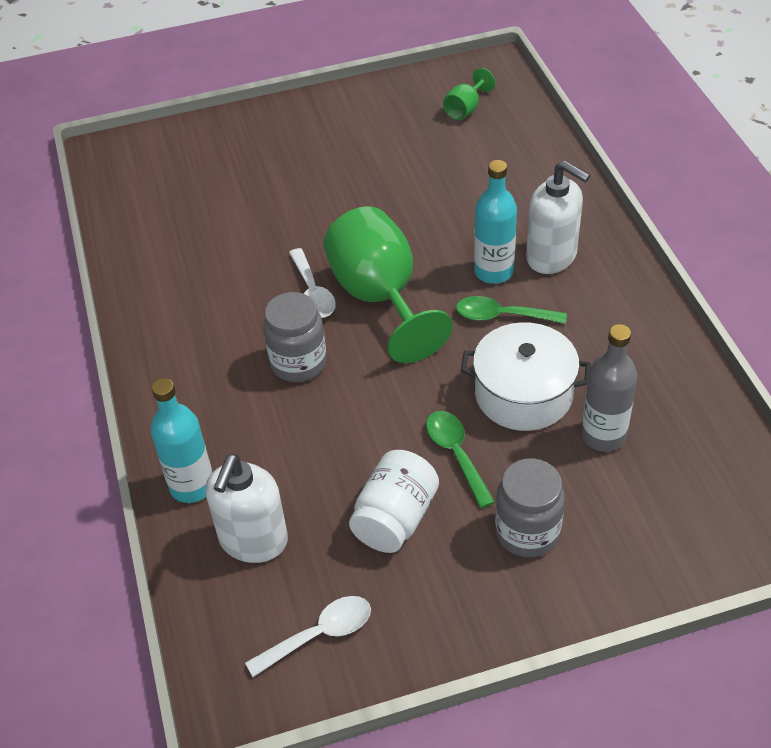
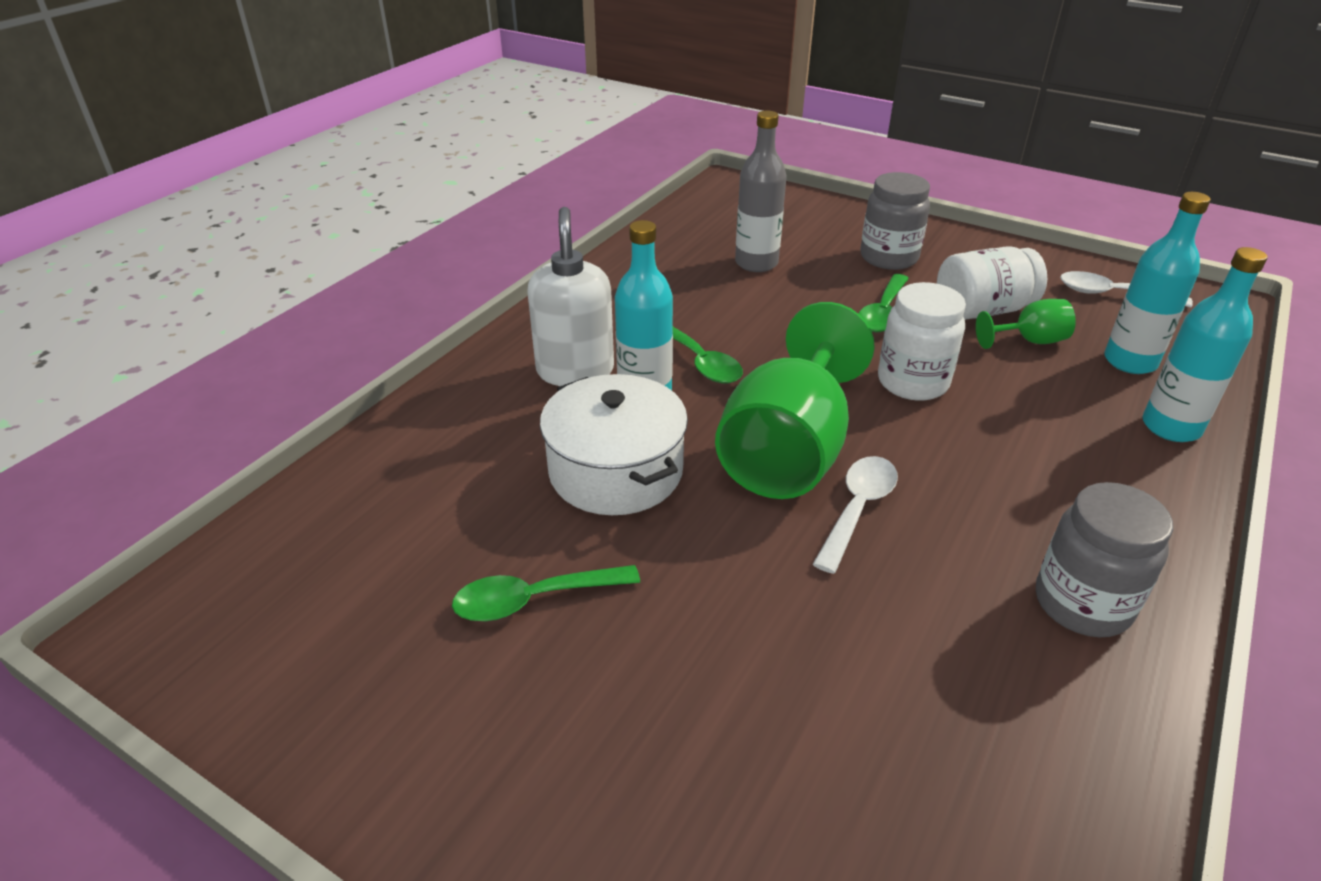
camera: 135 degrees left, 10 degrees down
white soap dispenser [205,454,288,563] -> turquoise bottle [1104,192,1211,374]
grey jar [263,292,327,382] -> grey jar moved to [1036,482,1173,637]
green goblet [443,68,495,120] -> green goblet moved to [976,299,1076,349]
white pot [461,322,591,431] -> white pot moved to [540,374,688,515]
none -> green spoon [452,565,640,621]
none -> white jar [878,282,966,401]

